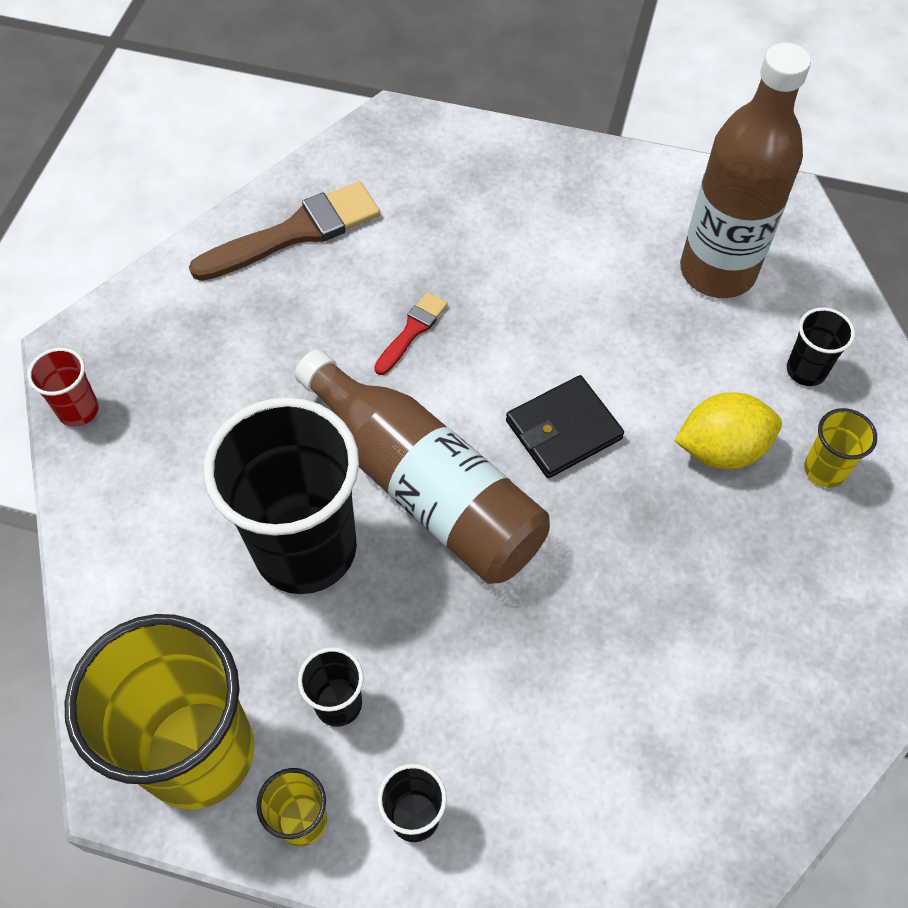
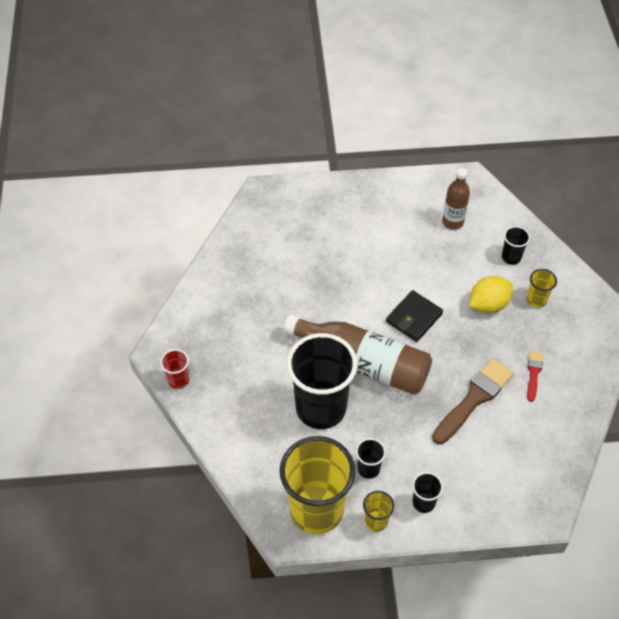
camera: 20 degrees left, 5 degrees down
brown brush [189,181,380,281] -> brown brush moved to [432,358,514,444]
red brush [374,292,448,375] -> red brush moved to [527,350,544,402]
brown bottle [680,43,811,298] -> brown bottle [442,168,470,230], size x0.56

